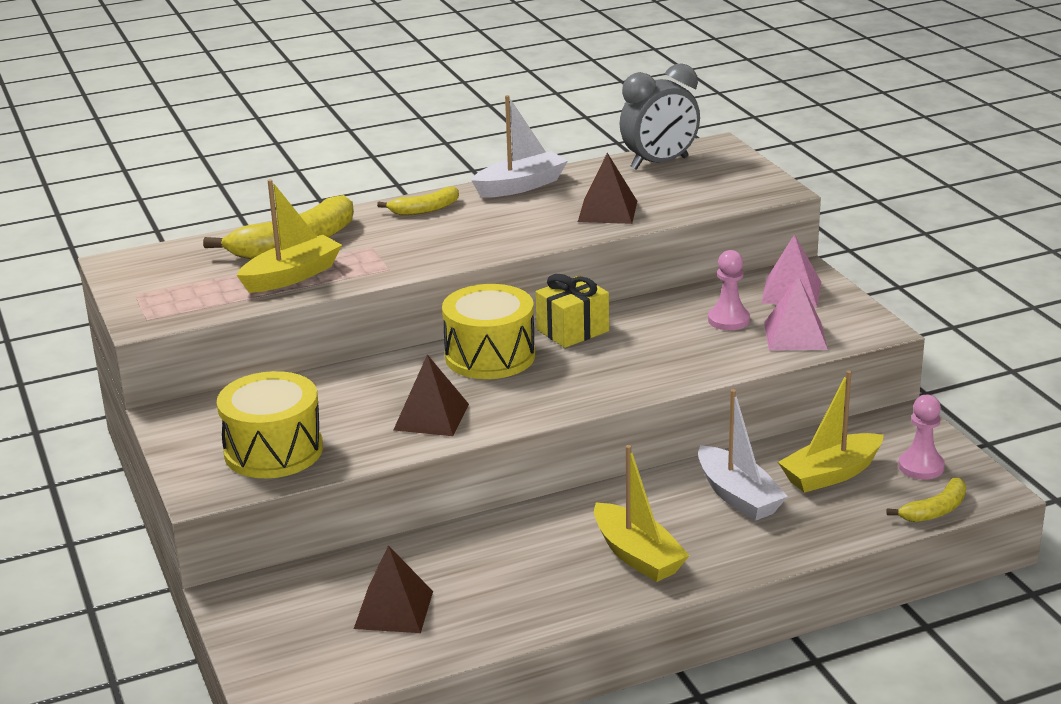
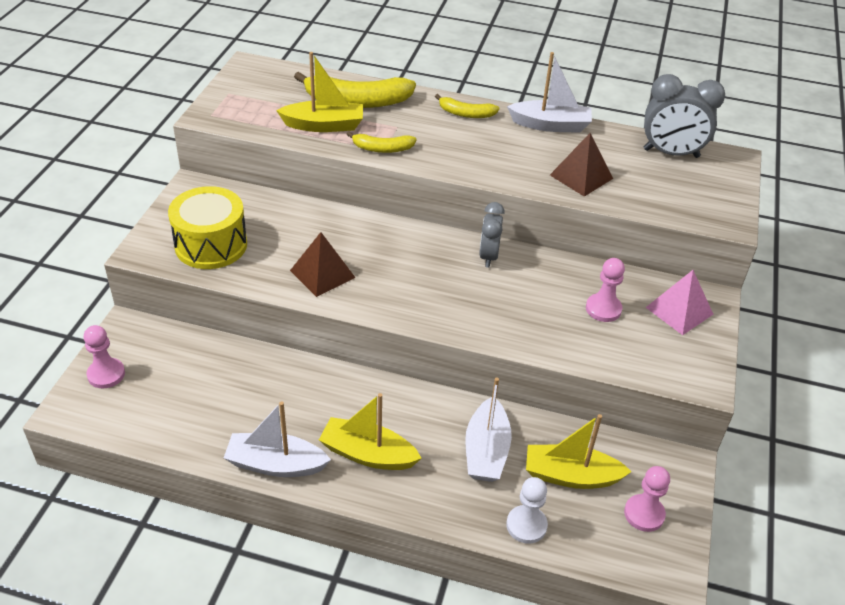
camera: 35 degrees right, 15 degrees up
brown pyramid [354,545,433,633] -> none
yellow drum [442,284,535,379] -> none
yellow gift [535,274,609,348] -> grey clock [479,202,505,268]
yellow boat [594,445,690,582] -> yellow boat turned 105 degrees clockwise [319,393,421,470]
pink pyramid [764,276,828,351] -> none
yellow banana [887,478,966,522] -> yellow banana moved to [347,131,416,153]
none -> pink pawn [84,325,125,388]
none -> white boat [224,401,331,477]
none -> white pawn [506,477,548,544]

